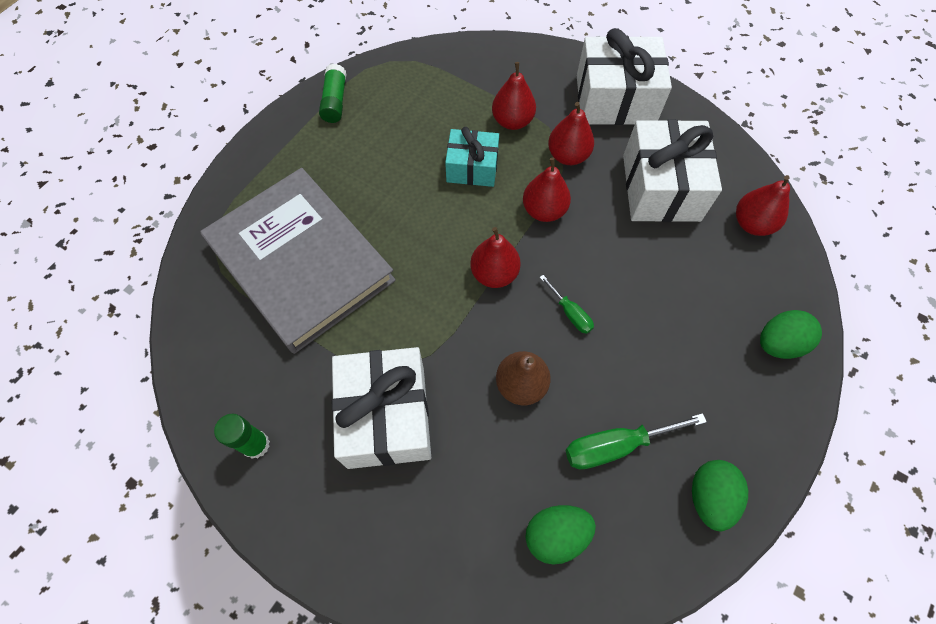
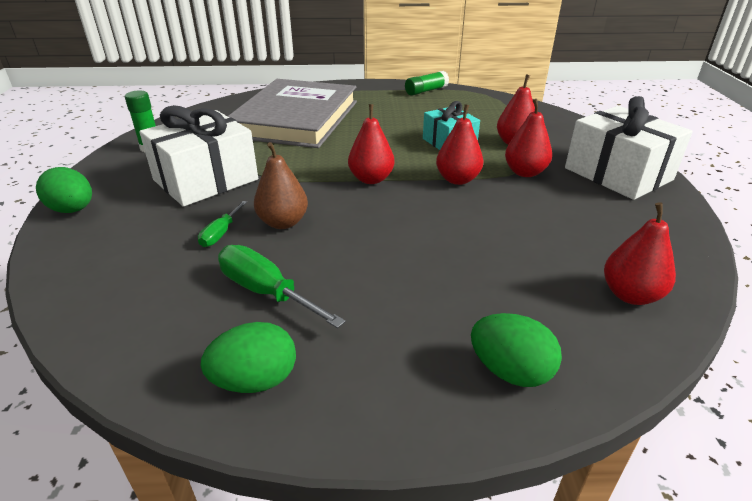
camera: 55 degrees right, 30 degrees down
green egg [525,505,596,565] -> green egg moved to [36,167,92,213]
green screwdriver [539,275,594,334] -> green screwdriver moved to [198,201,247,247]
white gift [623,119,722,222] -> none

